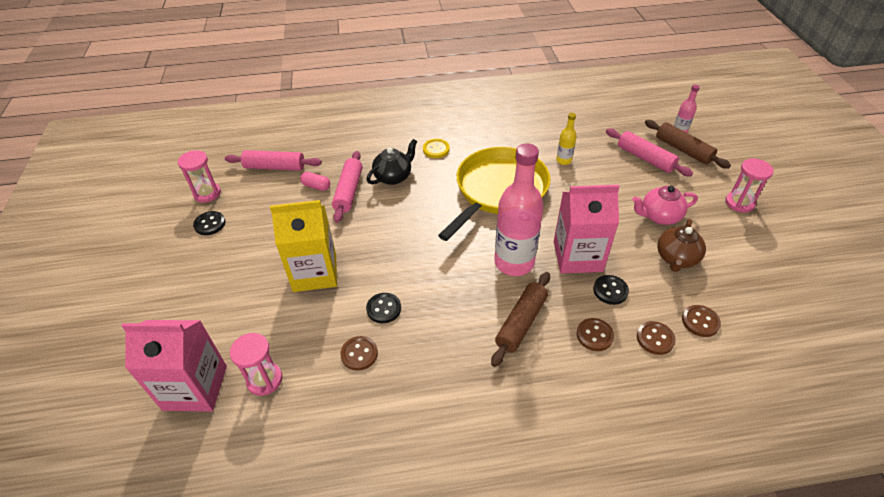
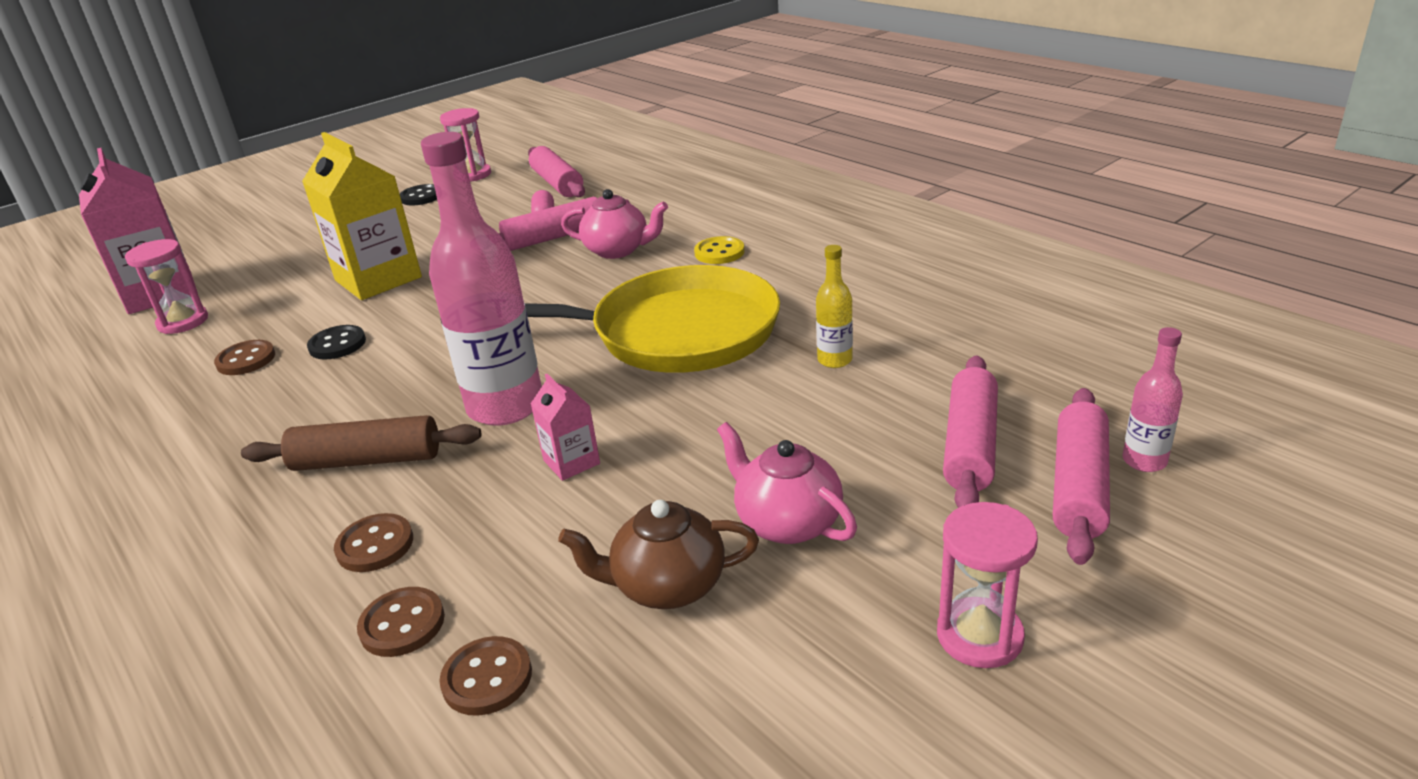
camera: 60 degrees right, 15 degrees down
black teapot [367,139,417,185] -> pink teapot [561,189,668,259]
pink carton [554,185,620,273] -> pink carton [531,374,600,481], size x0.47
black button [593,275,629,305] -> none
brown rolling pin [645,120,731,169] -> pink rolling pin [1053,388,1110,565]

